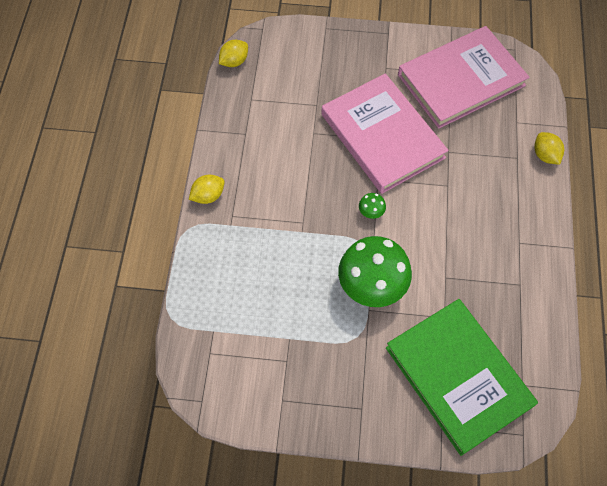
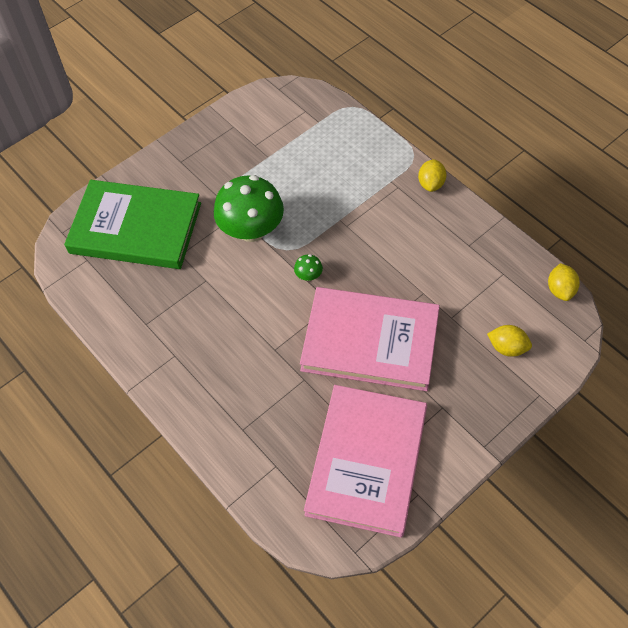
camera: 135 degrees right, 5 degrees down
yellow lemon [534,132,564,165] -> yellow lemon moved to [487,325,532,357]

